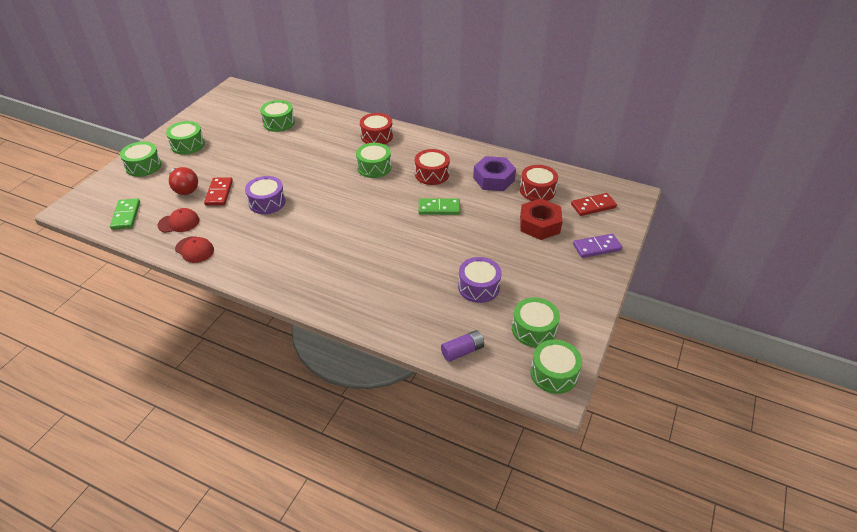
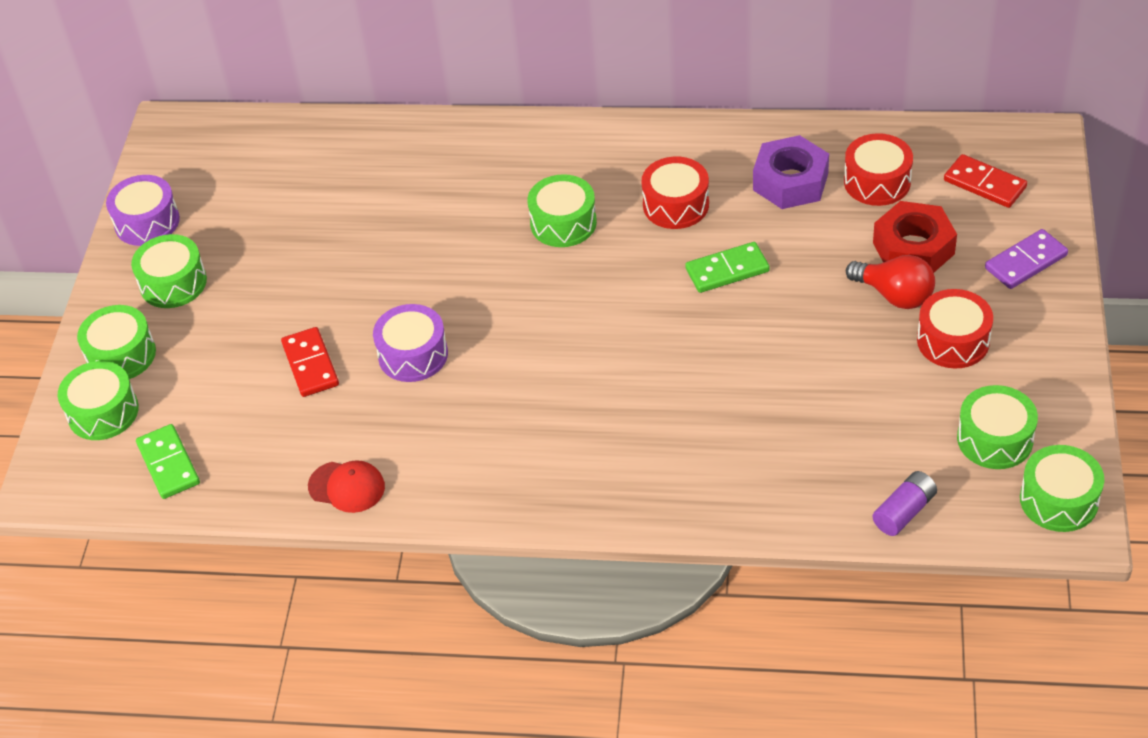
camera: 15 degrees left, 5 degrees up
red cap [158,208,199,233] -> none
red light bulb [169,167,198,195] -> red light bulb moved to [846,255,935,309]
green drum [260,100,295,132] -> green drum moved to [58,361,139,440]
red drum [360,113,393,144] -> red drum moved to [917,289,993,368]
purple drum [458,257,502,303] -> purple drum moved to [106,175,180,246]
red domino [571,193,617,216] -> red domino turned 75 degrees clockwise [944,154,1027,208]

